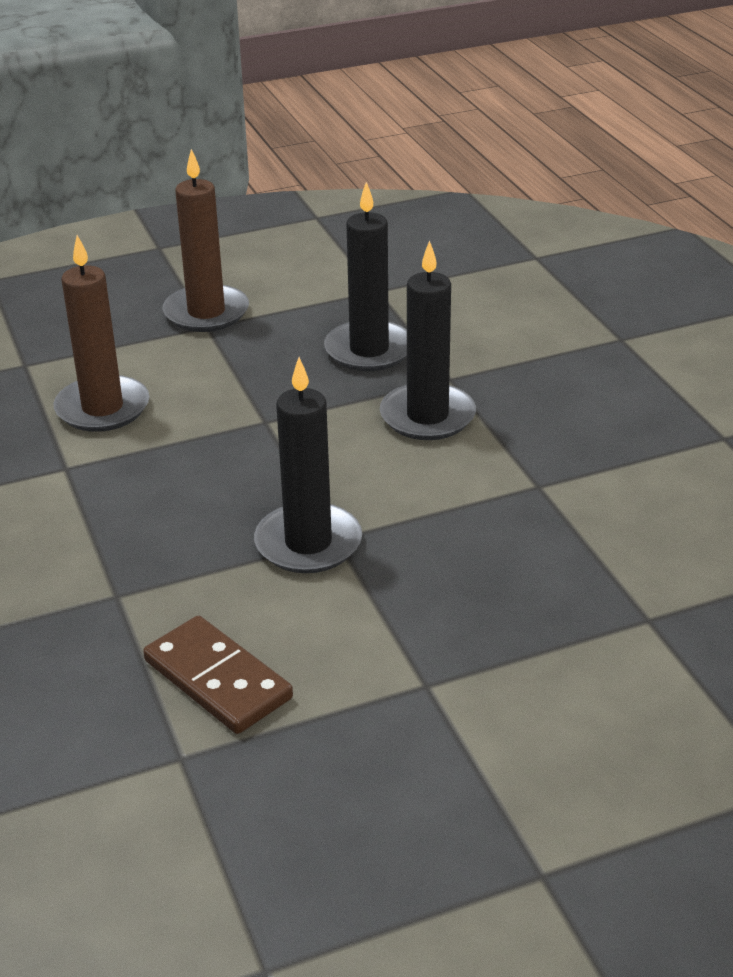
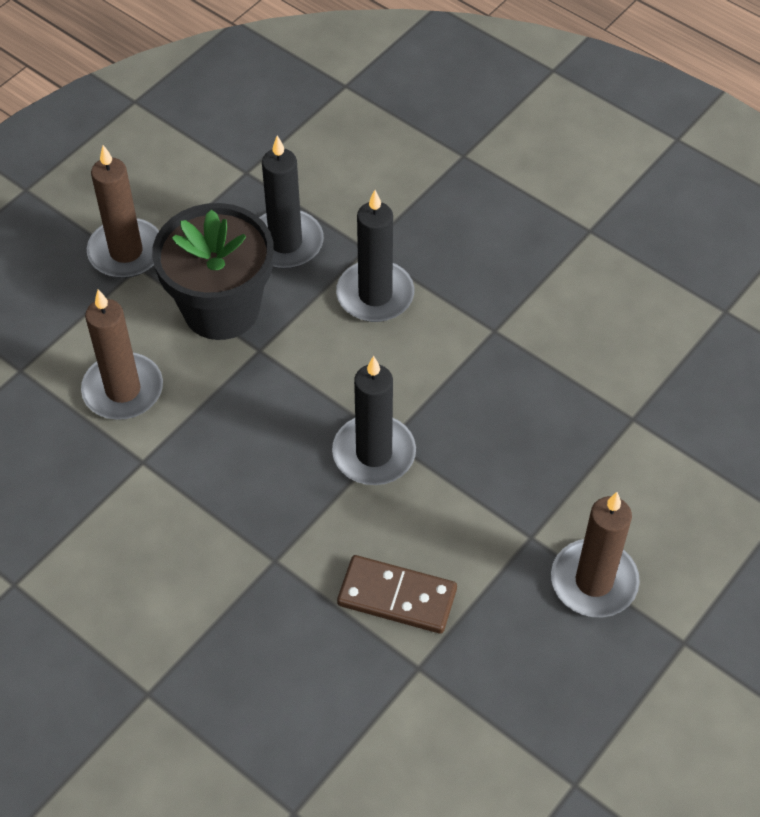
camera: 30 degrees left, 20 degrees up
none -> black flower pot [152,203,274,340]
none -> brown candle [551,492,640,617]

